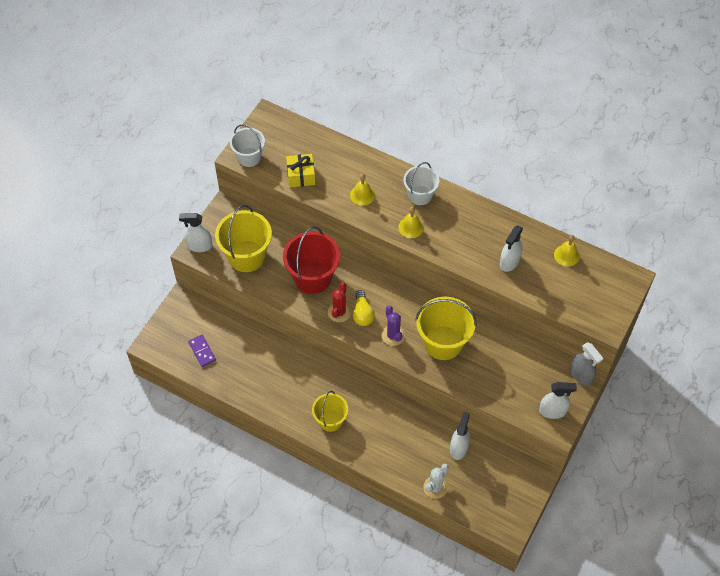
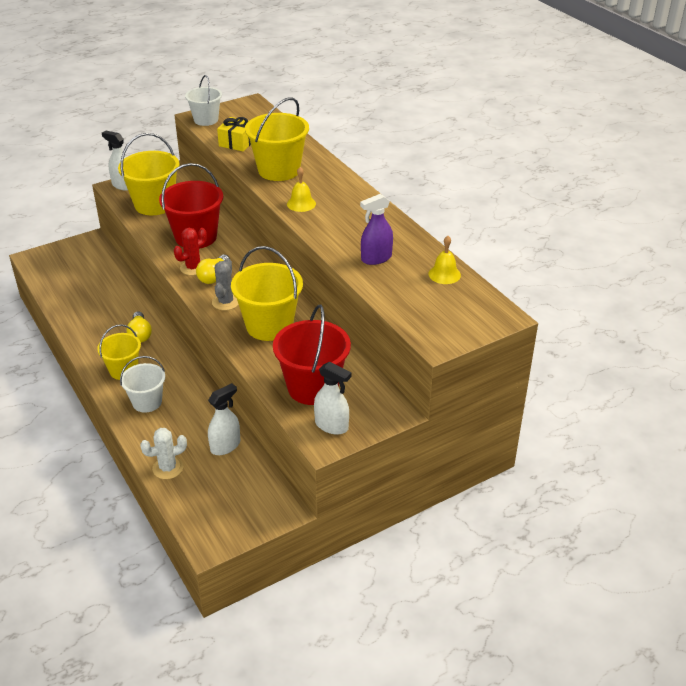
camera: 30 degrees right, 20 degrees down
purple domino [188,335,216,367] -> none
yellow bell [350,174,375,206] -> yellow bucket [245,97,309,181]
purple cactus [382,306,405,346] -> grey cactus [212,258,239,310]
white bucket [403,162,439,205] -> white bucket moved to [120,356,165,413]
white spray bottle [500,225,523,272] -> purple spray bottle [360,194,393,265]
grey spray bottle [571,342,604,386] -> none
none -> yellow light bulb [126,311,152,343]
none -> red bucket [273,305,351,405]

